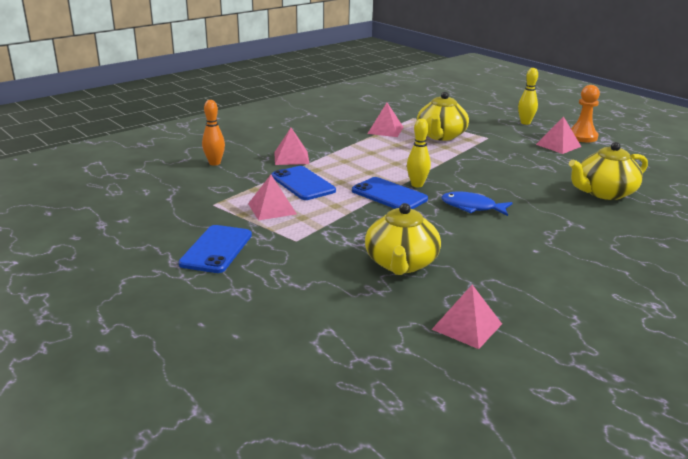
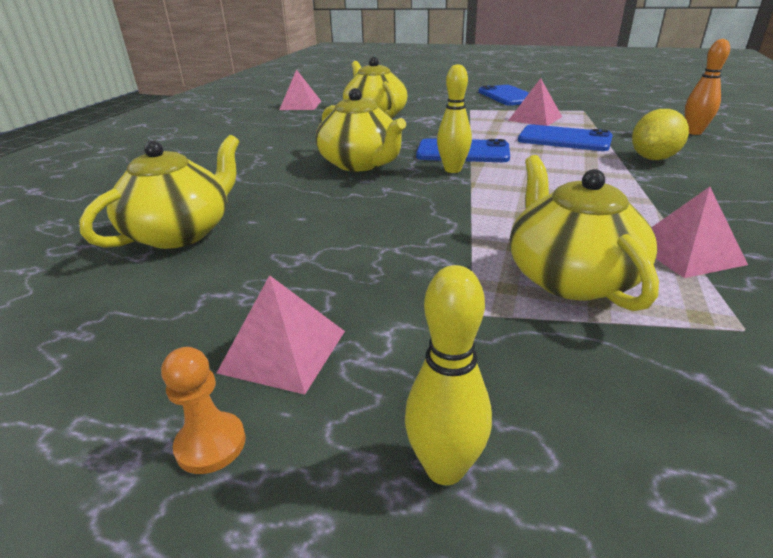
camera: 150 degrees right, 5 degrees up
pink pyramid [274,128,309,165] -> yellow lemon [632,109,689,160]
blue fish [441,191,513,216] -> yellow teapot [315,88,406,171]
orange pawn [571,85,600,142] -> orange pawn [161,347,246,474], size x0.61

